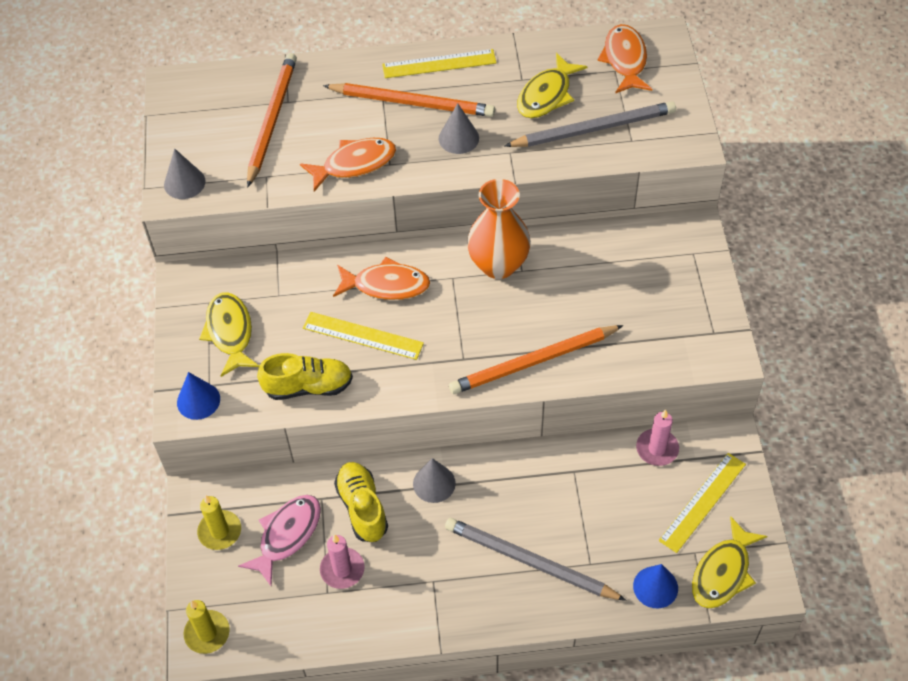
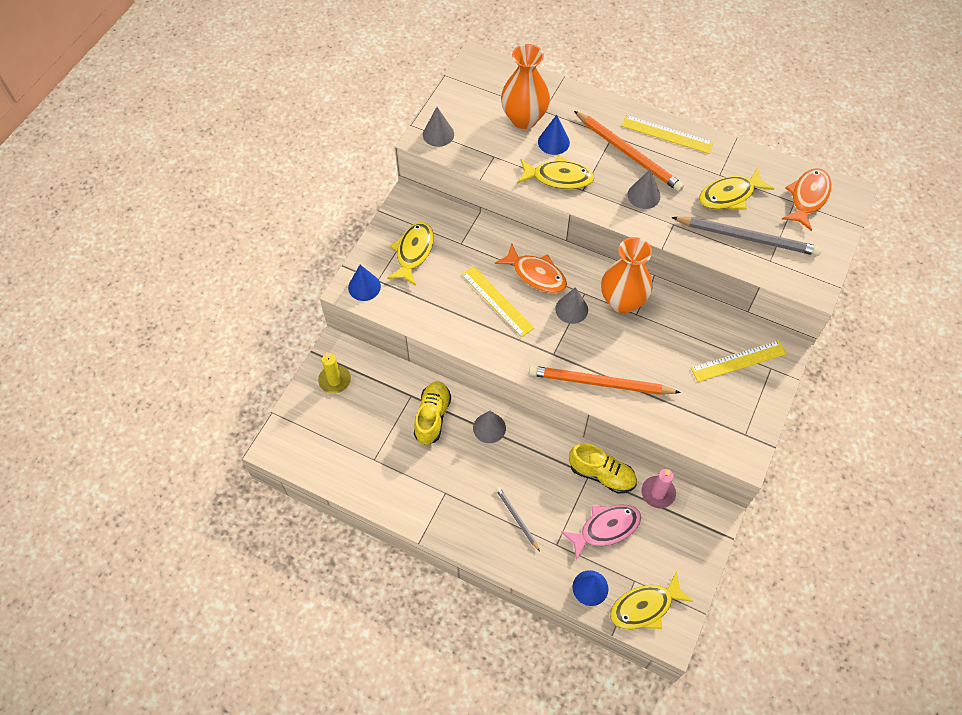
camera: 30 degrees right, 5 degrees up
yellow candle [184,600,230,654] -> none
pink fish [238,495,321,586] -> pink fish moved to [561,505,641,561]
orange pencil [247,53,297,188] -> orange vase [501,44,550,129]
yellow shoe [257,353,353,400] -> yellow shoe moved to [569,443,637,494]
orange fish [300,138,396,192] -> yellow fish [517,156,594,189]
pink candle [320,534,365,589] -> none
grey pencil [445,518,627,601] -> grey pencil [496,487,540,551], size x0.51
yellow ruler [659,453,746,553] -> yellow ruler moved to [691,340,787,382]
none -> blue cone [538,115,570,155]
none -> grey cone [555,287,588,324]

